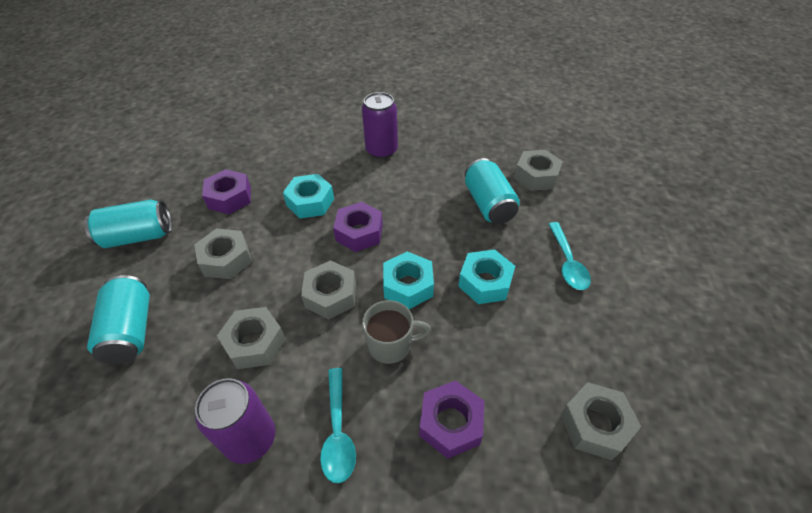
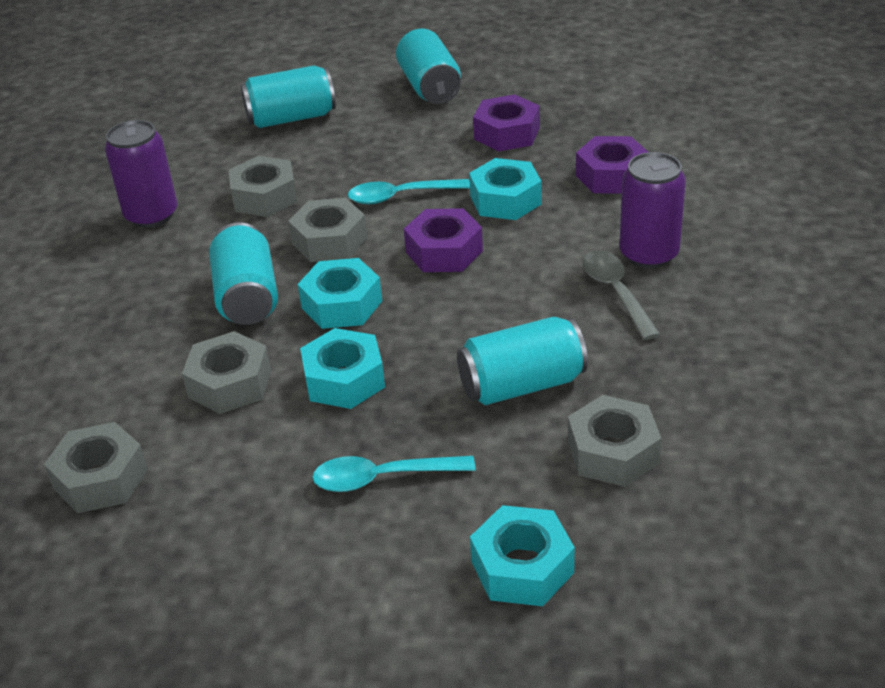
camera: 90 degrees right, 10 degrees down
grey nut [194,229,252,279] -> grey nut moved to [182,331,271,414]
turquoise spoon [320,368,356,483] -> turquoise spoon moved to [348,179,470,204]
grey mug [362,300,431,364] -> turquoise can [209,222,278,325]
purple nut [419,380,485,459] -> purple nut moved to [576,136,648,194]
none -> turquoise nut [470,505,575,606]
none -> grey spoon [582,250,661,340]

